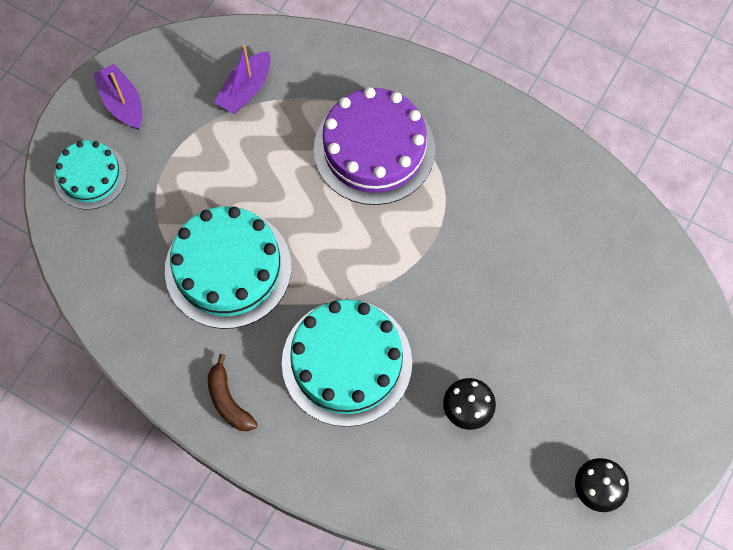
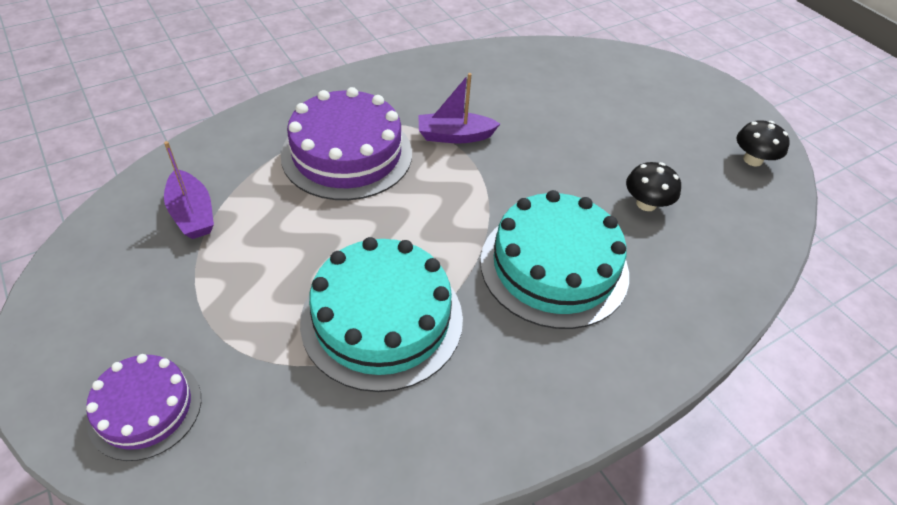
camera: 65 degrees left, 20 degrees down
turquoise cake [54,140,127,210] -> purple cake [86,354,201,461]
purple boat [93,64,142,130] -> purple boat moved to [418,73,500,143]
brown banana [208,354,257,431] -> none

